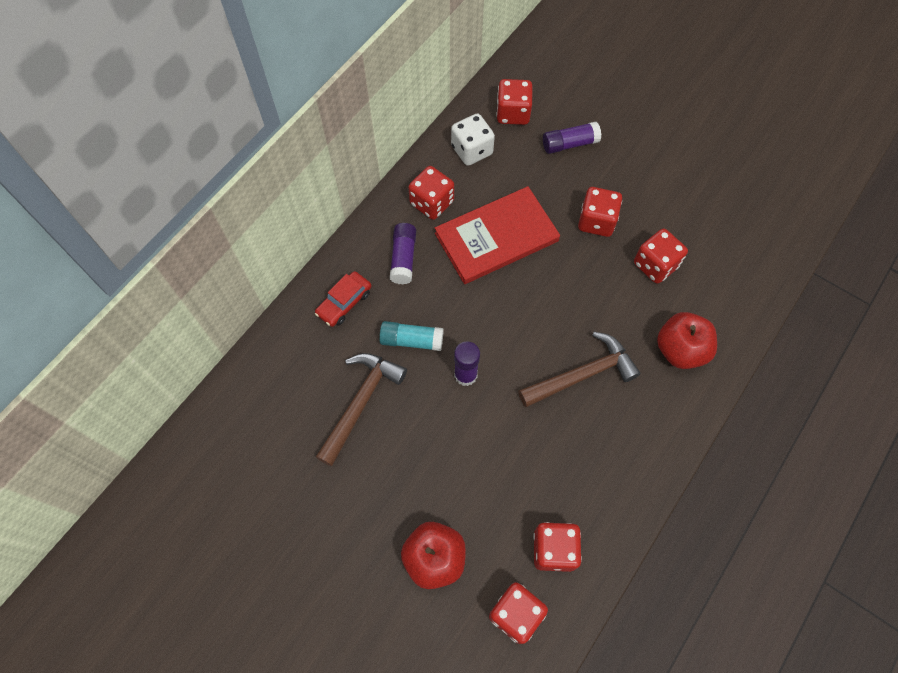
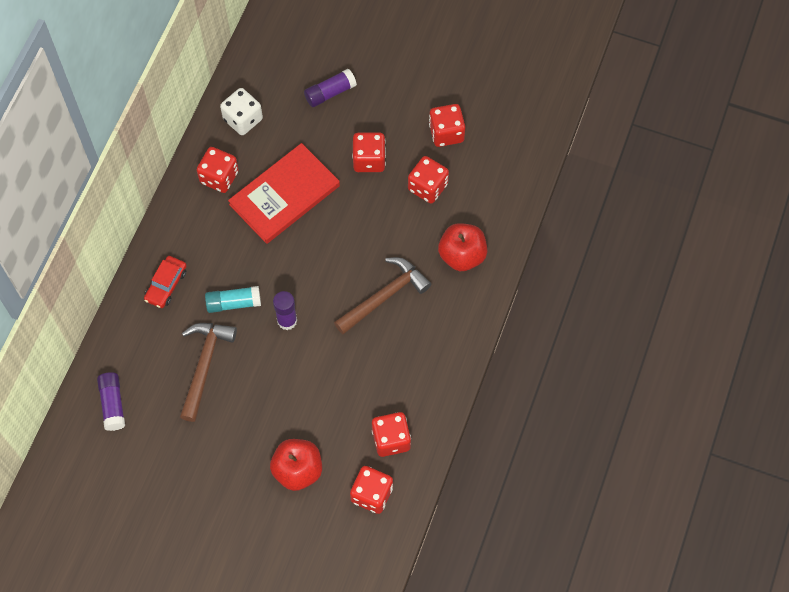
camera: 15 degrees left, 0 degrees up
purple glue stick [390,223,416,284] -> purple glue stick moved to [97,372,125,431]
red dice [496,79,533,125] -> red dice moved to [429,104,465,147]

